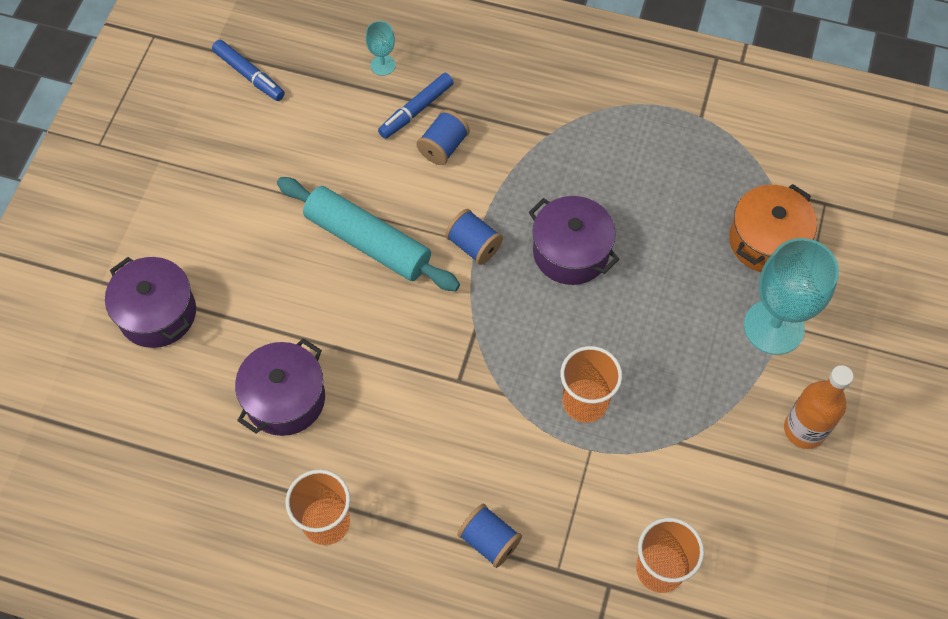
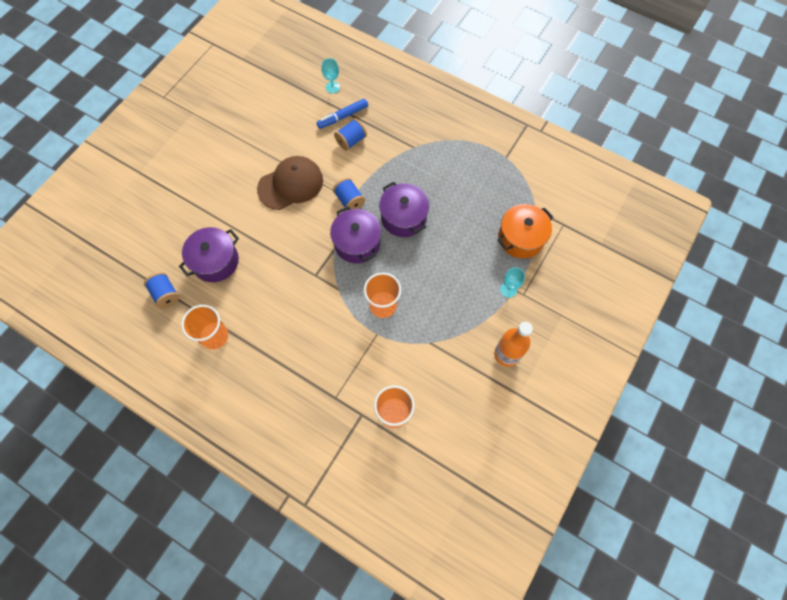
camera: 15 degrees right, 5 degrees up
purple pot [105,257,196,348] -> purple pot moved to [330,206,381,263]
blue marker [212,40,285,101] -> none
turquoise rolling pin [277,177,460,291] -> brown cap [257,156,323,210]
blue spool [458,504,522,568] -> blue spool moved to [144,272,179,309]
turquoise goblet [744,238,839,355] -> turquoise goblet [500,267,525,298], size x0.46

